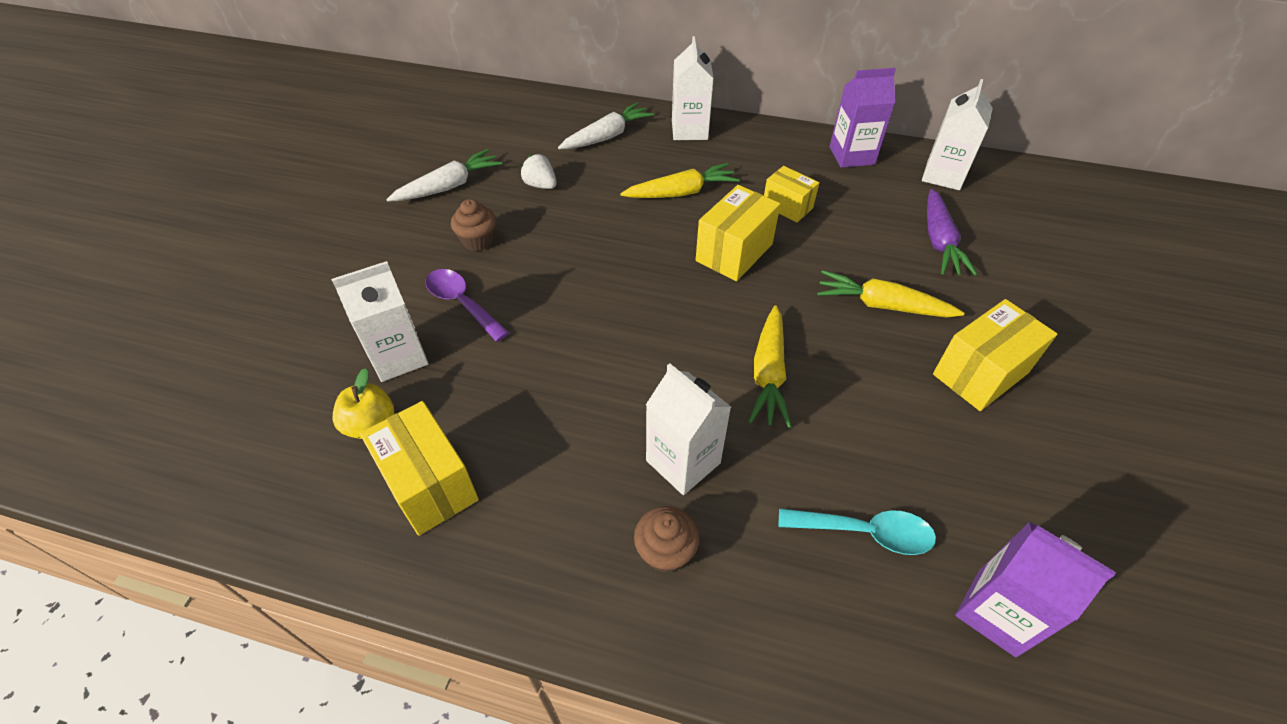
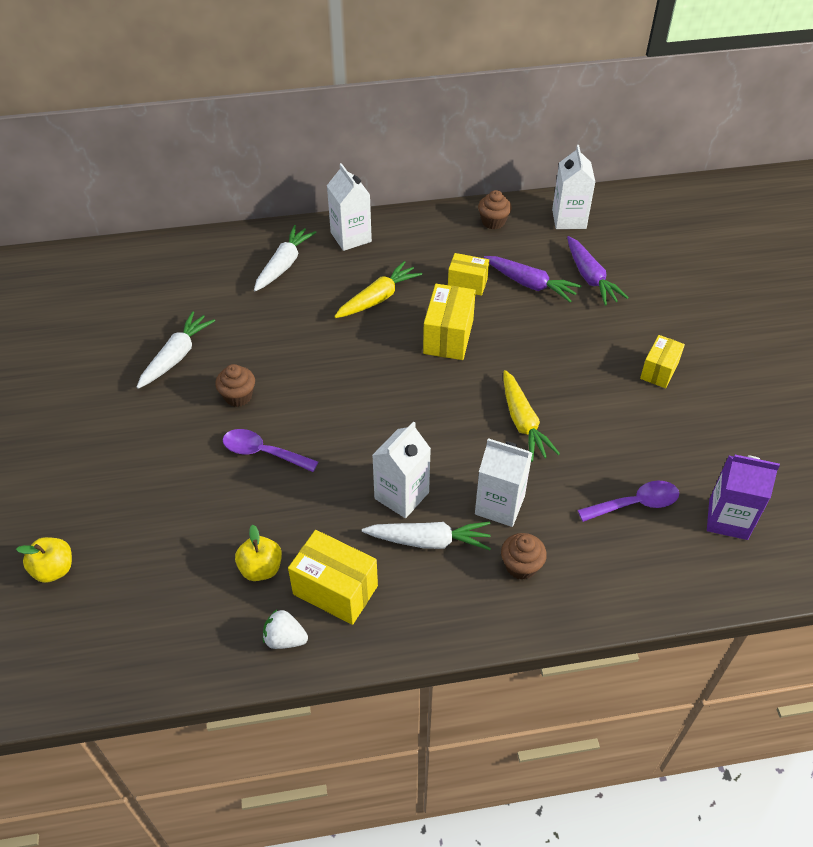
camera: 25 degrees left, 0 degrees up
white carton [331,261,429,382] -> white carton moved to [372,422,431,518]
white strawberry [521,154,557,189] -> white strawberry moved to [263,610,308,649]
turquoise spoon [778,508,936,555] -> purple spoon [578,481,679,522]
yellow carrot [817,270,964,318] -> none
purple carton [829,68,896,168] -> brown cupcake [478,190,512,230]
yellow box [933,299,1057,411] -> yellow box [640,335,685,388], size x0.65
none -> yellow apple [16,537,72,583]
none -> white carrot [362,522,491,550]
none -> purple carrot [484,256,582,302]

